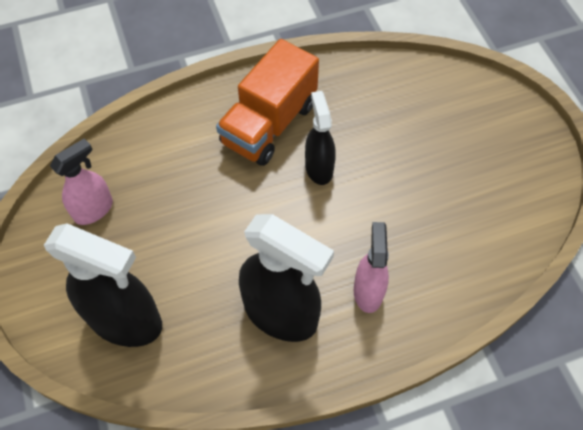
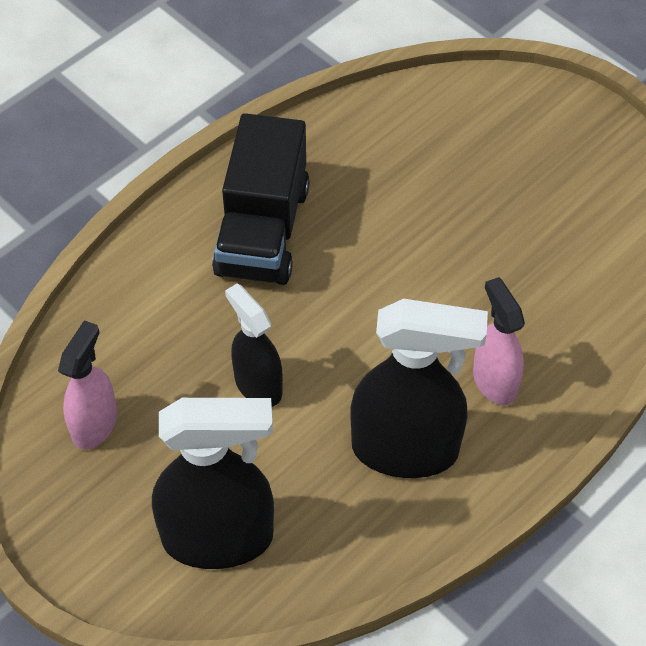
camera: 25 degrees left, 5 degrees down
orange truck [216,39,319,166] -> black truck [212,113,310,285]
black spray bottle [305,91,336,185] -> black spray bottle moved to [225,283,283,407]

